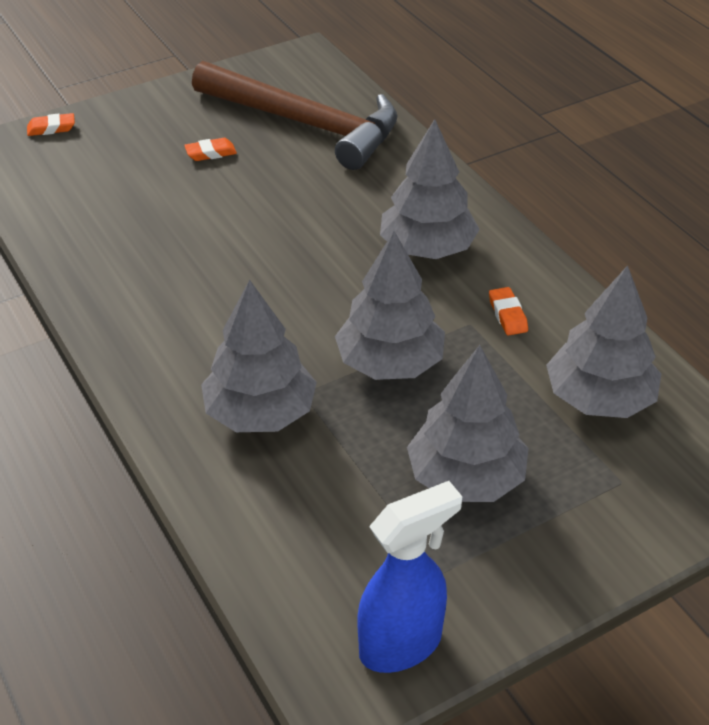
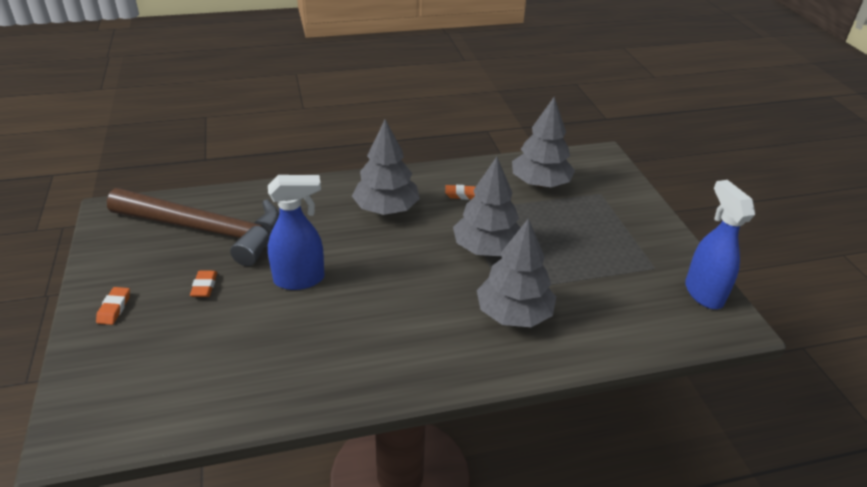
camera: 75 degrees left, 5 degrees down
orange eraser [27,113,75,136] -> orange eraser moved to [96,287,130,325]
brown hammer [192,61,398,170] -> brown hammer turned 60 degrees clockwise [107,188,279,266]
grey tree [407,345,529,502] -> none
none -> blue spray bottle [268,175,324,290]

